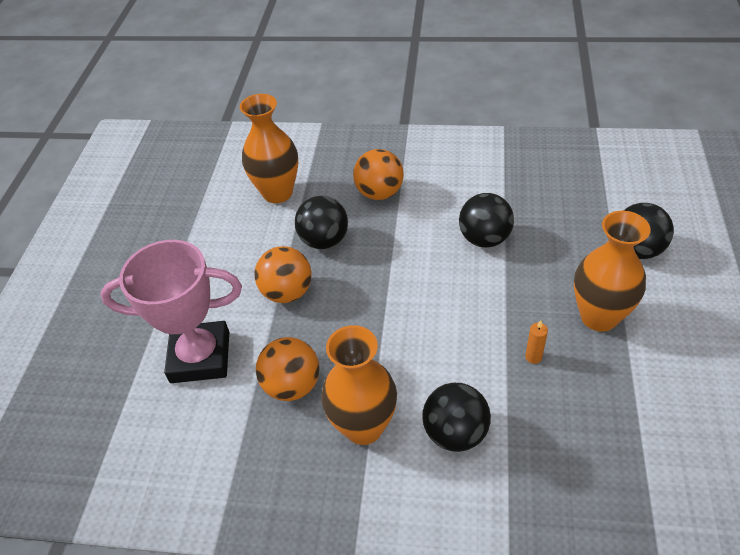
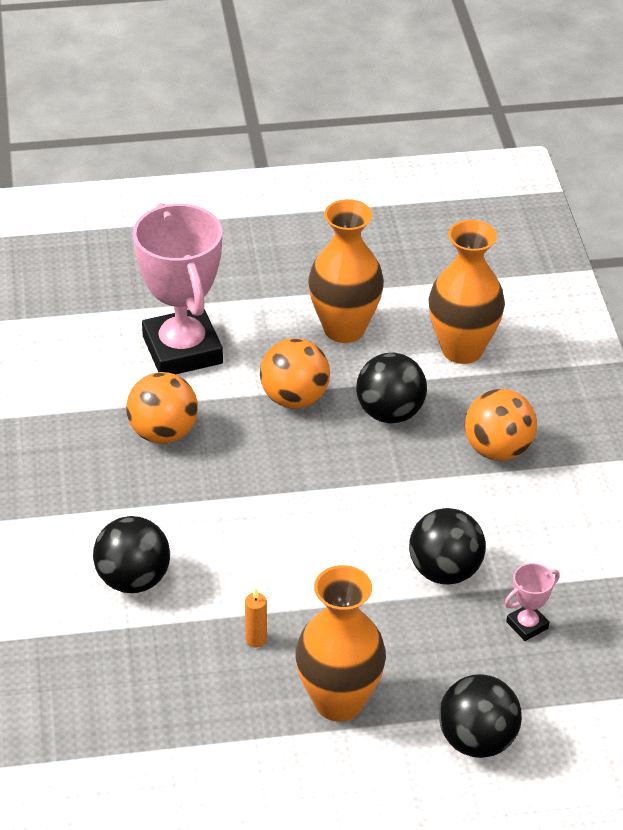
camera: 70 degrees right, 5 degrees down
orange vase [321,325,397,445] -> orange vase moved to [308,199,384,343]
none -> pink trophy [505,563,560,641]

